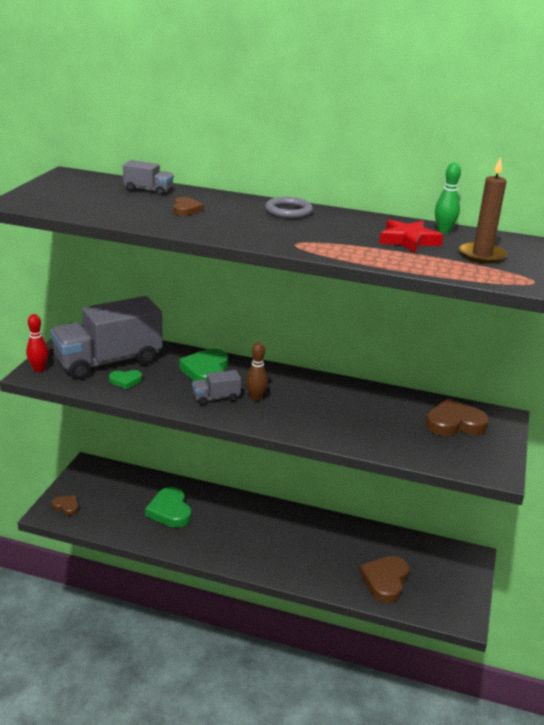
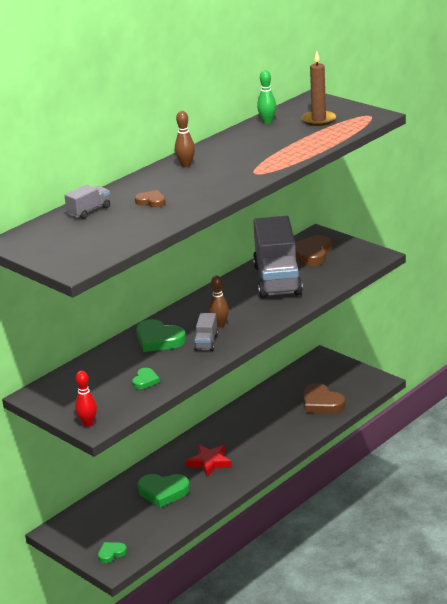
camera: 60 degrees left, 0 degrees up
grey truck [50,296,163,380] -> grey truck moved to [253,216,303,298]
brown heart [52,495,78,516] -> green heart [98,542,127,563]
grey ring [265,197,313,219] -> brown bowling pin [175,111,195,167]
red star [379,219,443,253] -> red star moved to [186,445,232,477]

